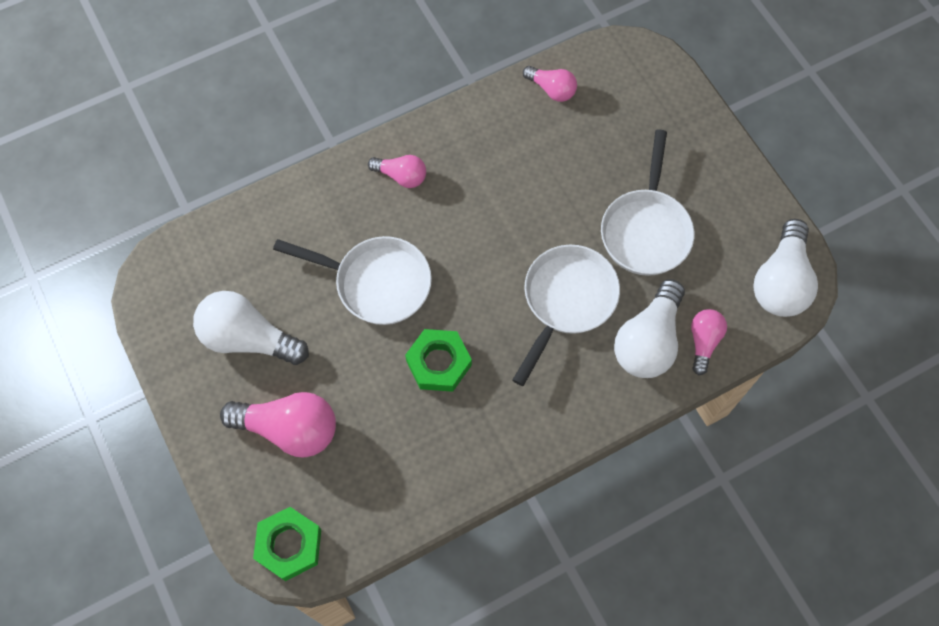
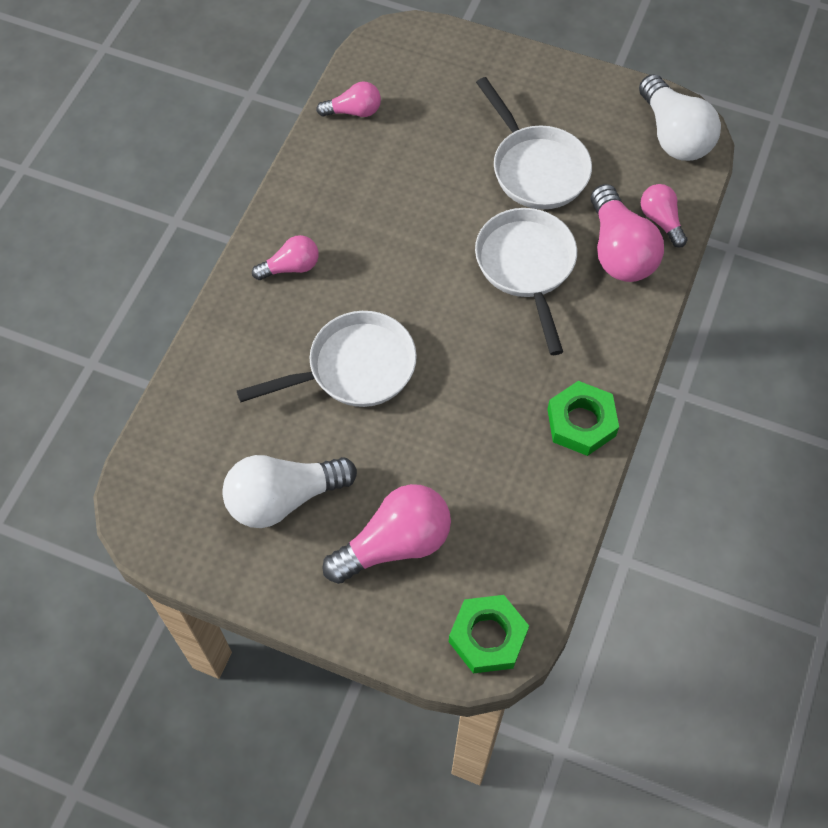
camera: 40 degrees left, 5 degrees down
green nut [405,329,472,392] -> green nut moved to [547,381,619,456]
white light bulb [614,279,685,378] -> pink light bulb [591,184,664,282]

